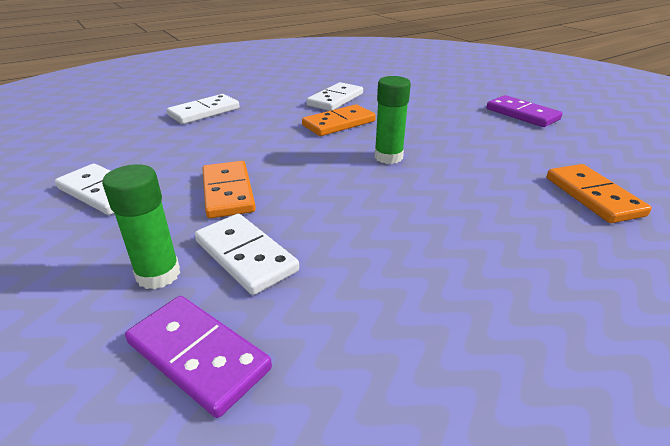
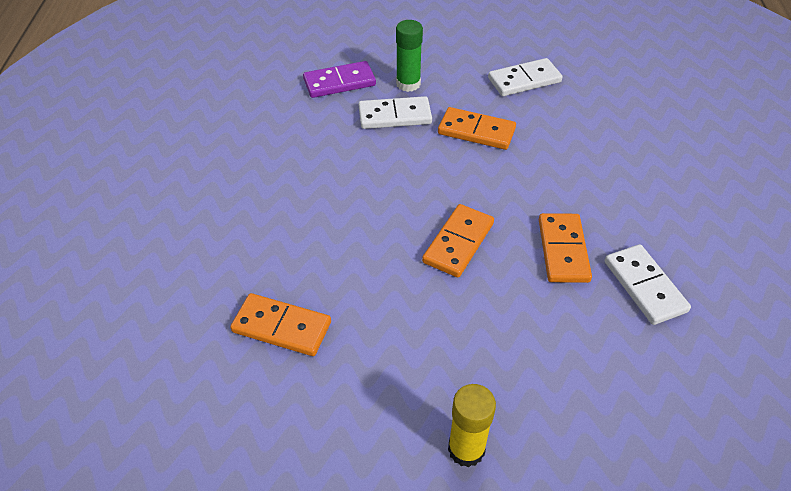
camera: 125 degrees right, 15 degrees up
white domino [167,94,240,124] -> none
green glue stick [375,76,411,164] -> orange domino [422,204,494,277]
purple domino [487,95,563,127] -> yellow glue stick [448,384,496,467]

